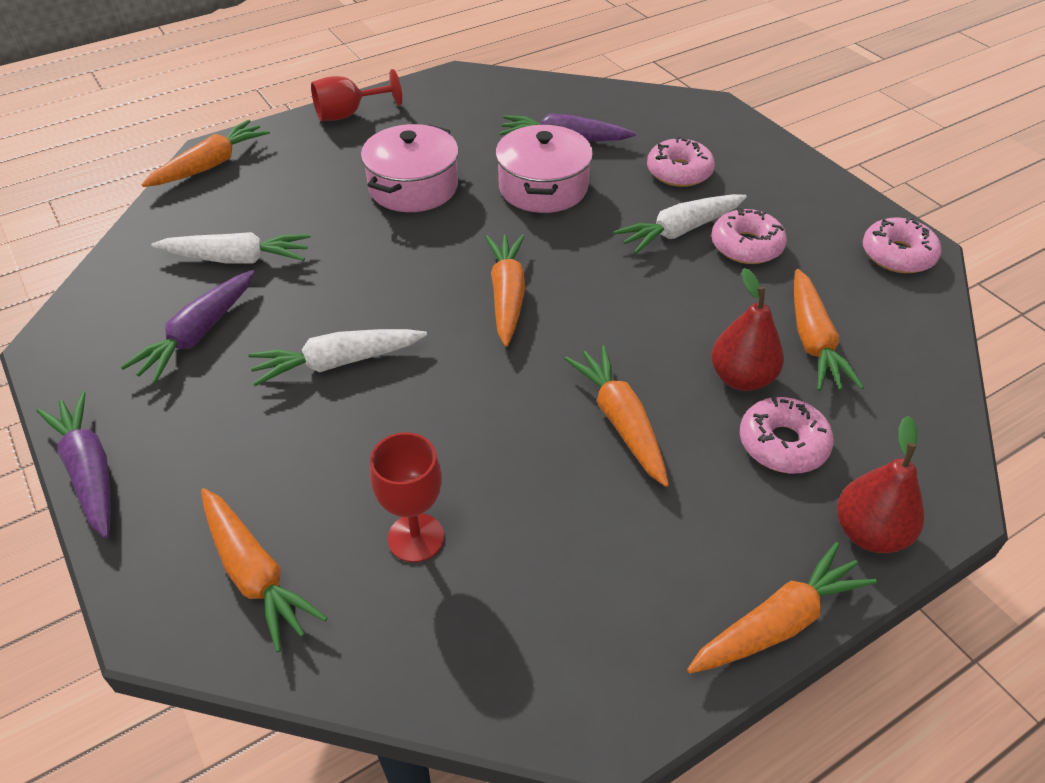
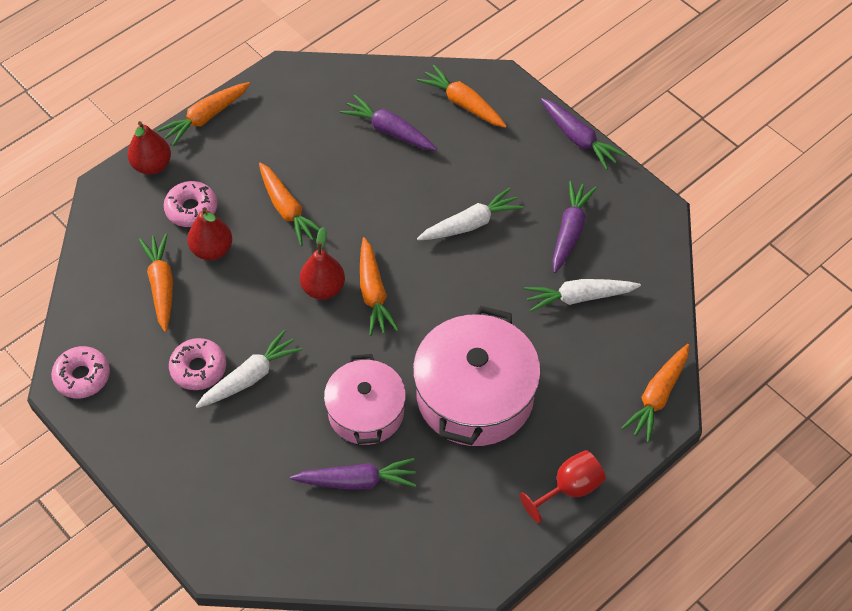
camera: 170 degrees right, 10 degrees up
pink pot [361,124,459,212] -> pink pot [413,306,541,446], size x1.55
red goblet [370,432,444,562] -> purple carrot [340,95,437,150]
pink donut [647,137,715,187] -> none
none -> red pear [300,227,345,300]

